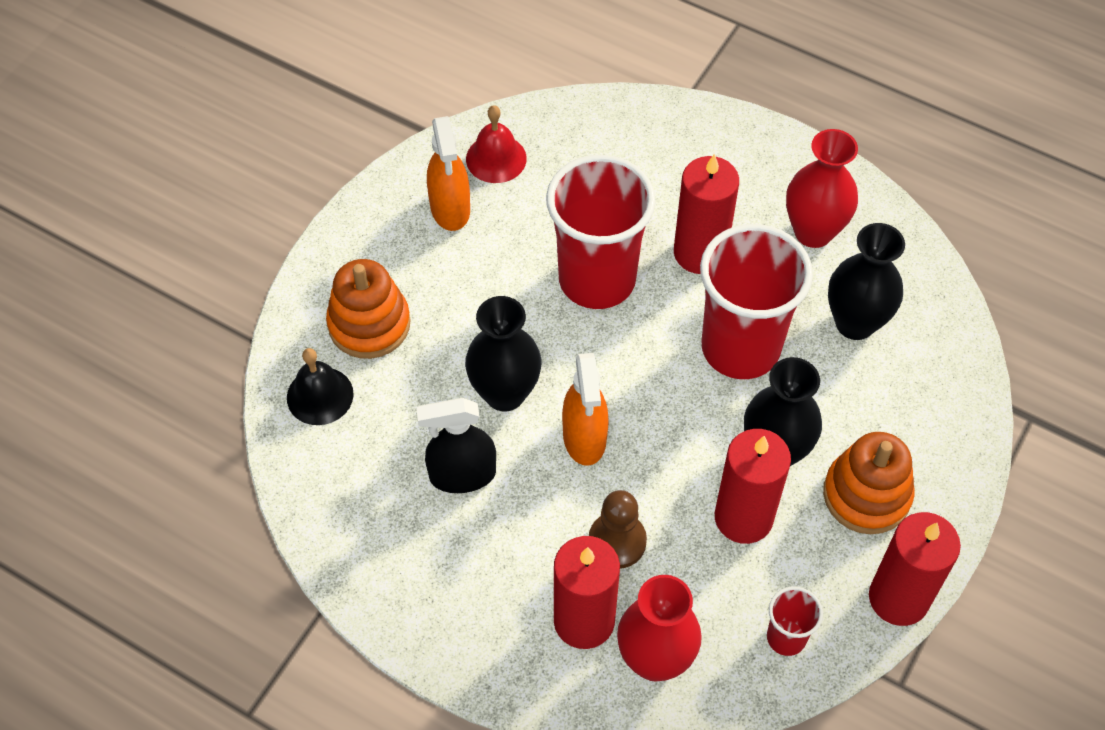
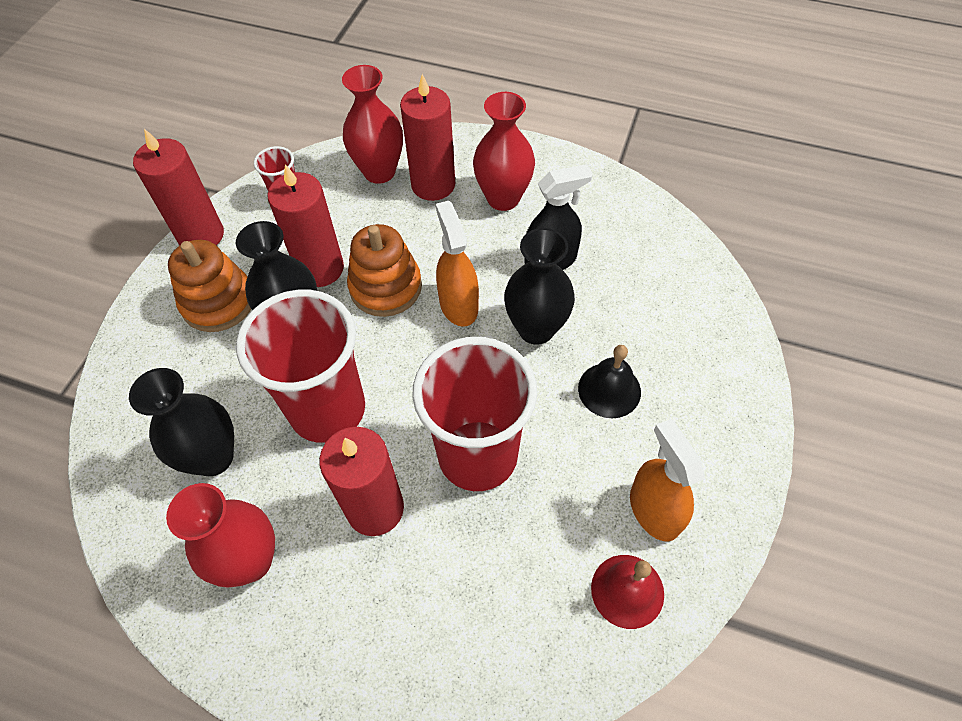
camera: 170 degrees right, 0 degrees up
black bell [287,348,354,425] -> black bell moved to [578,345,641,418]
orange stacking toy [326,259,410,359] -> orange stacking toy moved to [347,224,422,317]
brown pawn [589,490,647,568] -> none
none -> red vase [473,92,535,211]

